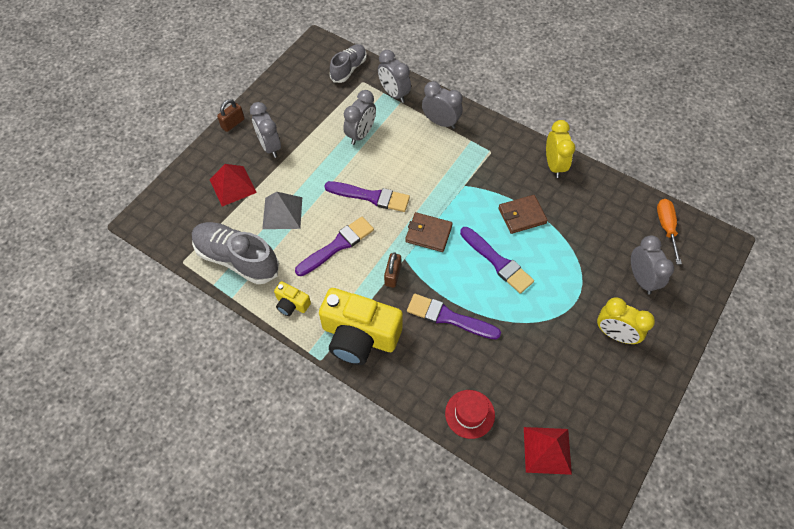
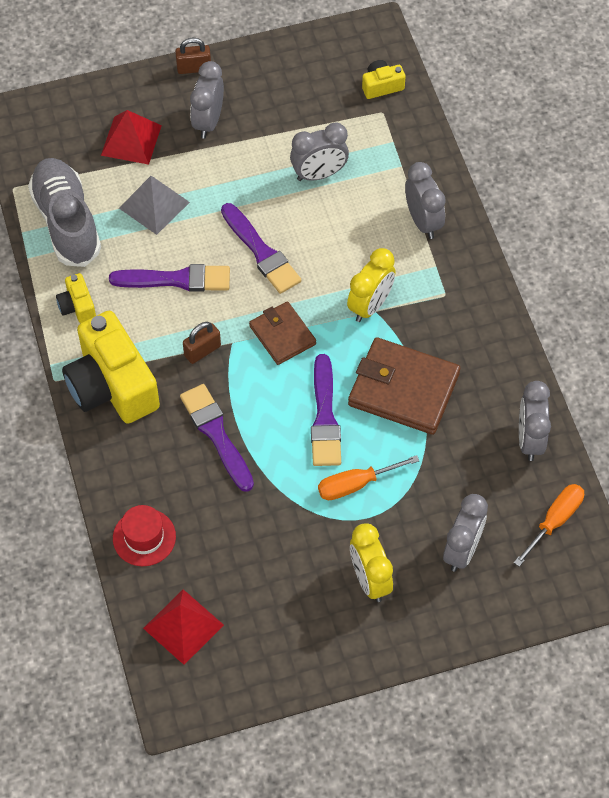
camera: 40 degrees right, 0 degrees up
grey shoe [330,44,367,83] -> yellow camera [362,60,406,99]
grey clock [378,50,411,103] -> grey clock moved to [519,381,551,461]
brown wallet [498,195,548,234] -> brown wallet [348,337,460,435], size x1.65
yellow clock [546,120,575,178] -> yellow clock moved to [347,248,396,322]
none -> orange screwdriver [318,455,419,500]

